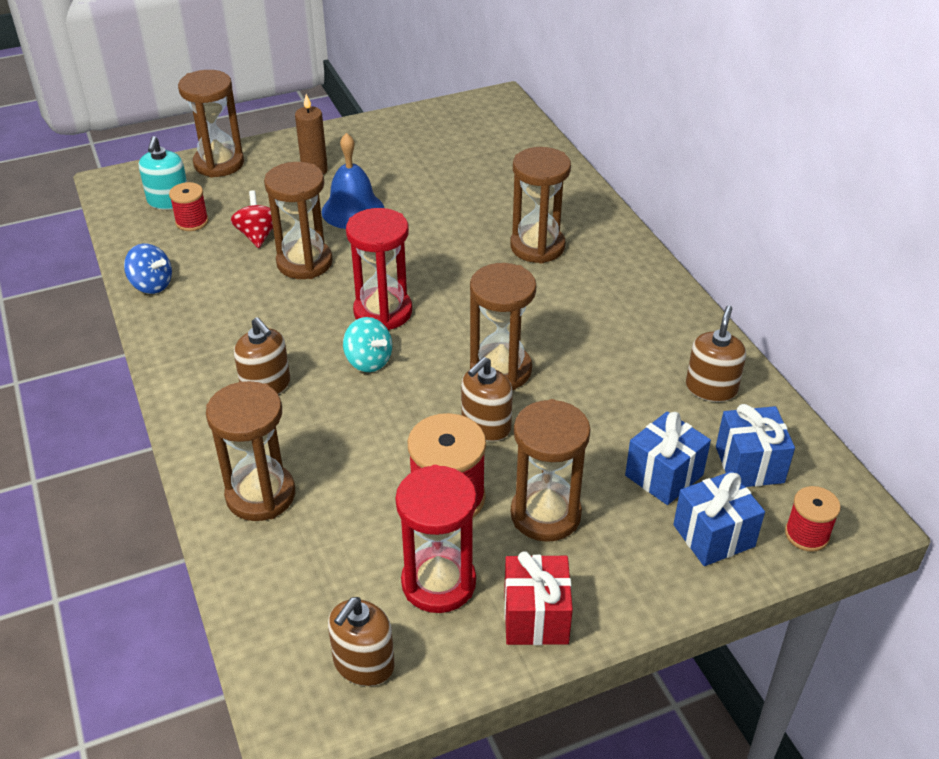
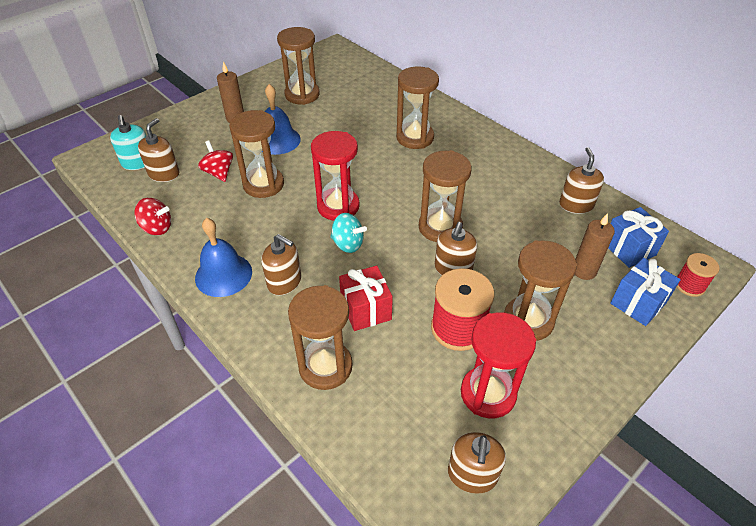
camera: 20 degrees left, 5 degrees up
blue spinning top [124,244,172,294] -> red spinning top [134,198,171,235]
red spool [169,182,209,231] -> brown soap dispenser [138,118,179,182]
brown hourglass [178,70,244,177] -> brown hourglass moved to [277,27,320,105]
red gift [504,551,573,645] -> red gift moved to [339,266,393,331]
blue gift [625,411,711,505] -> brown candle [575,213,615,280]
none -> blue bell [195,218,252,297]

